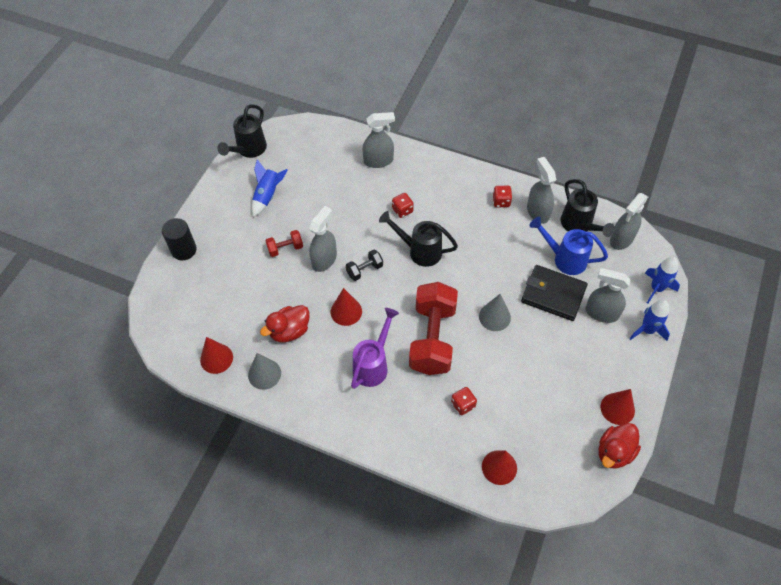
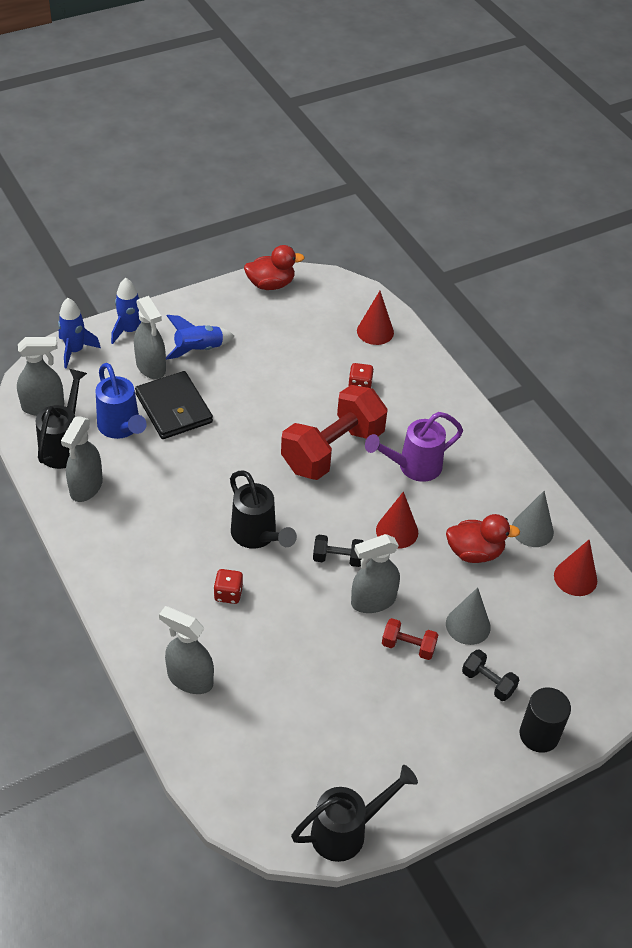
camera: 145 degrees left, 10 degrees down
blue rocket [252,159,287,217] -> blue rocket moved to [166,315,234,360]
grey cone [479,294,511,331] -> grey cone moved to [446,587,491,645]
red dice [493,186,512,207] -> none
red cone [601,389,635,425] -> none
none -> black dumbbell [462,649,519,701]

